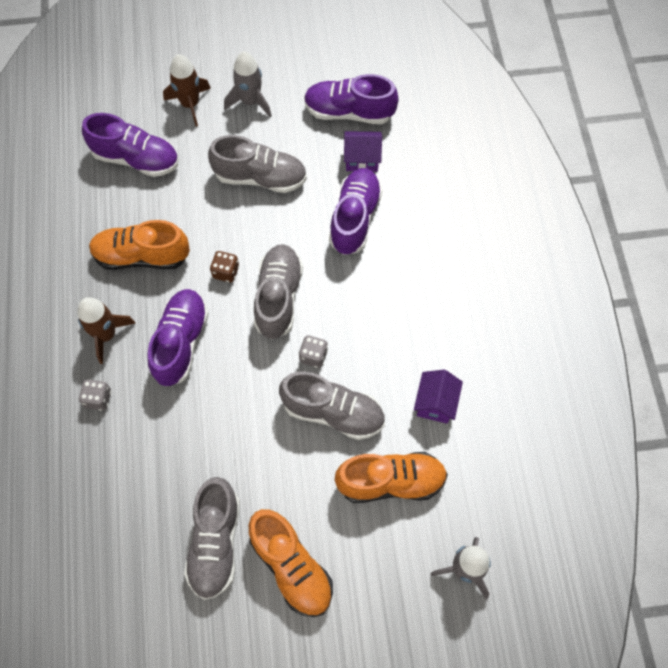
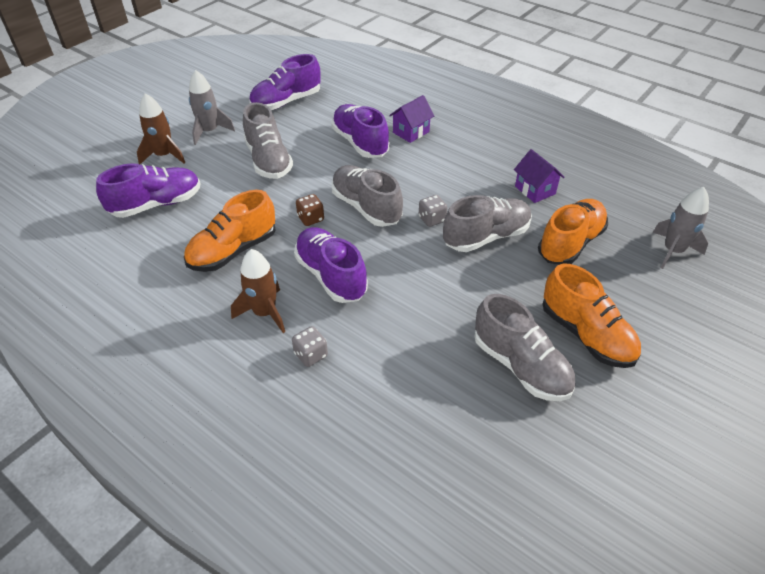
camera: 45 degrees left, 20 degrees down
grey shoe [208,135,307,193] -> grey shoe turned 105 degrees clockwise [243,102,293,179]
orange shoe [249,509,333,617] -> orange shoe turned 45 degrees clockwise [542,264,641,368]
purple house [344,131,382,172] -> purple house moved to [389,95,434,143]

